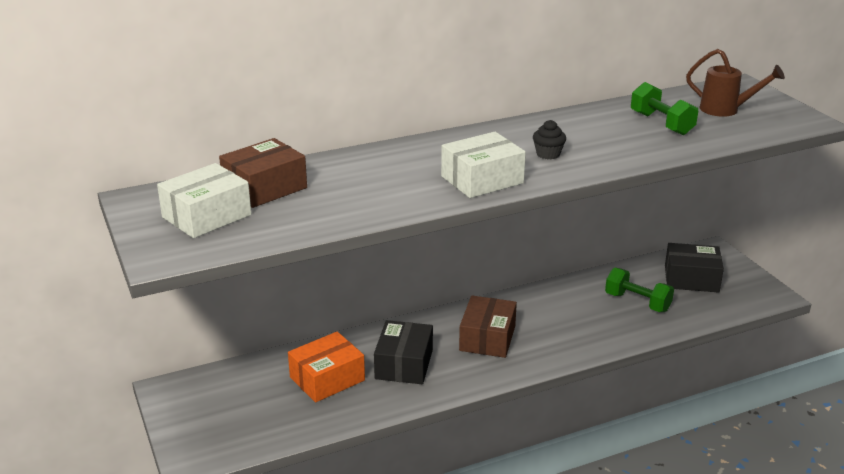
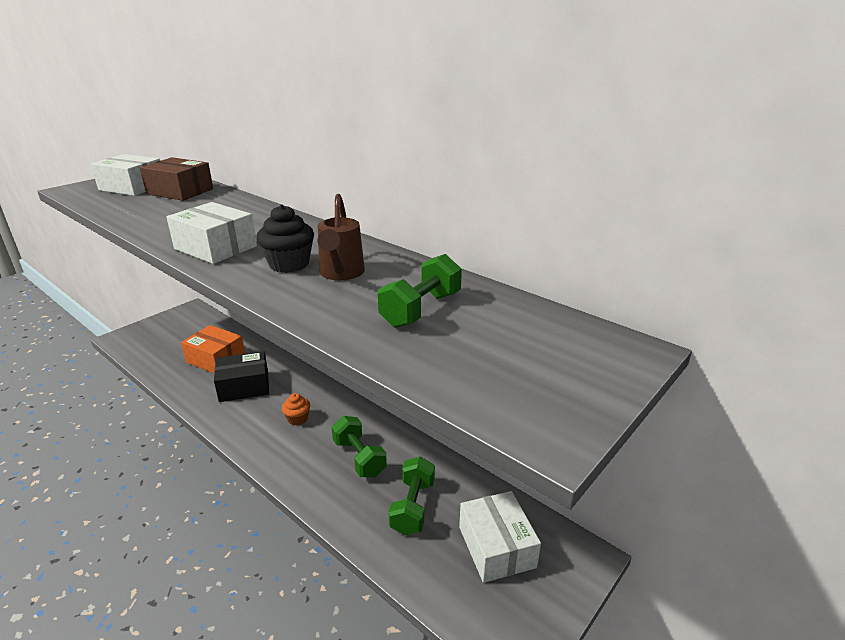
camera: 65 degrees right, 0 degrees up
brown box [459,295,517,358] -> orange cupcake [282,393,310,425]
black cupcake [533,120,566,159] -> black cupcake [256,205,314,273], size x1.53
black box [665,243,724,293] -> white box [459,491,541,583]
brown watering can [686,49,785,117] -> brown watering can moved to [317,194,365,280]
none -> green dumbbell [331,416,387,477]

